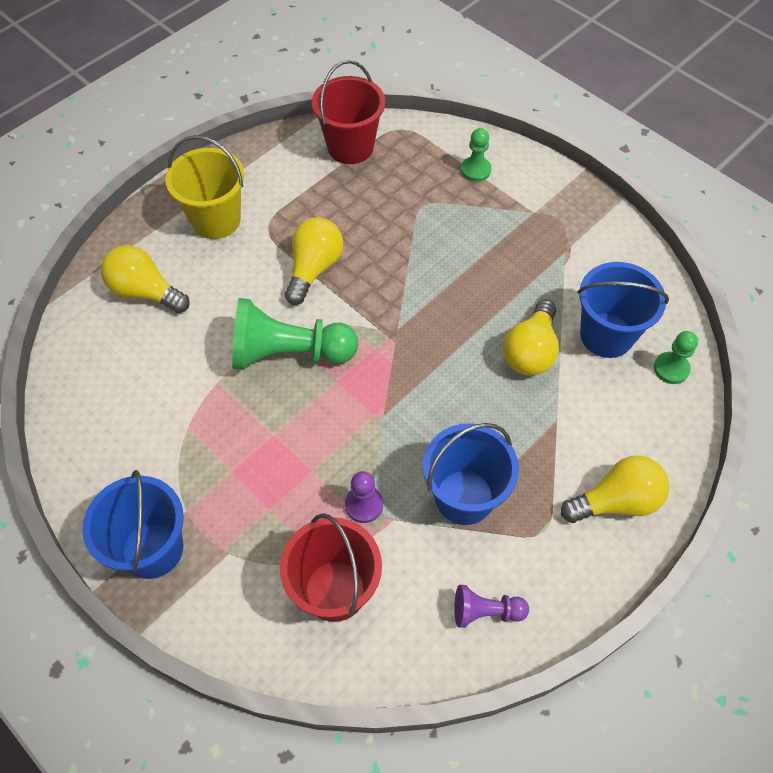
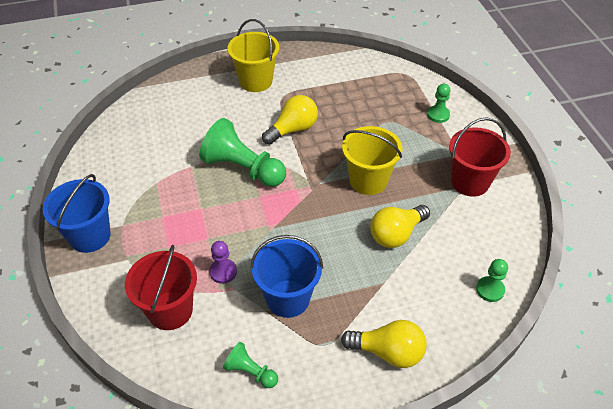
camera: 30 degrees right, 10 degrees down
yellow light bulb [101,245,190,313] -> none
red bucket [312,60,385,164] -> red bucket moved to [449,117,511,197]
purple pawn [454,585,529,628] -> green pawn [223,342,278,388]
blue bucket [578,262,669,358] -> none
none -> yellow bucket [342,126,402,195]

